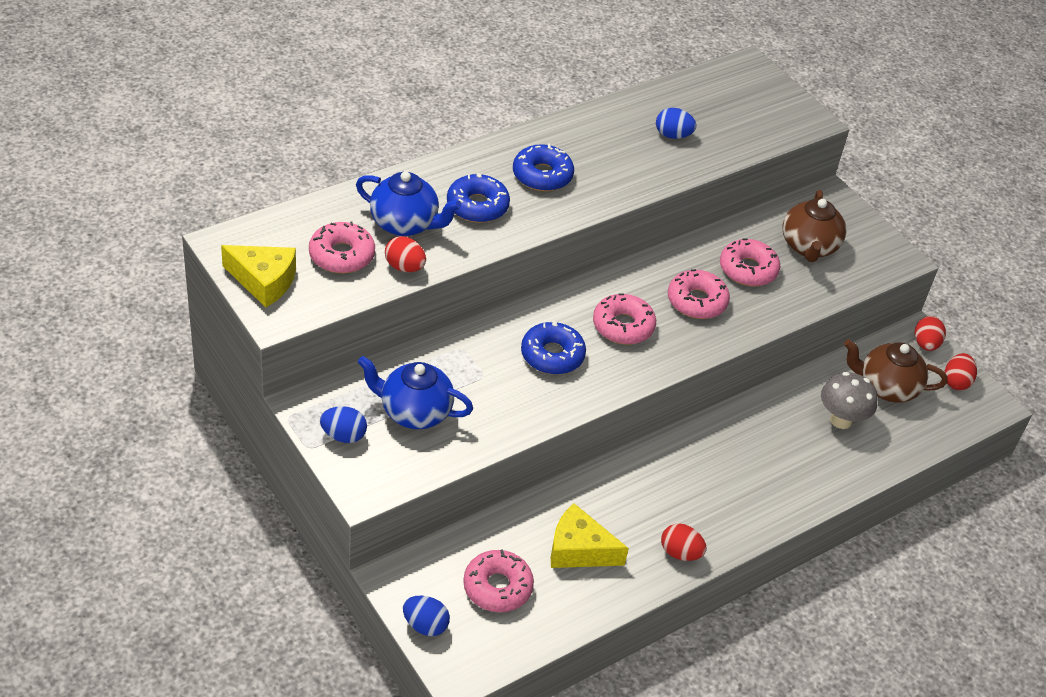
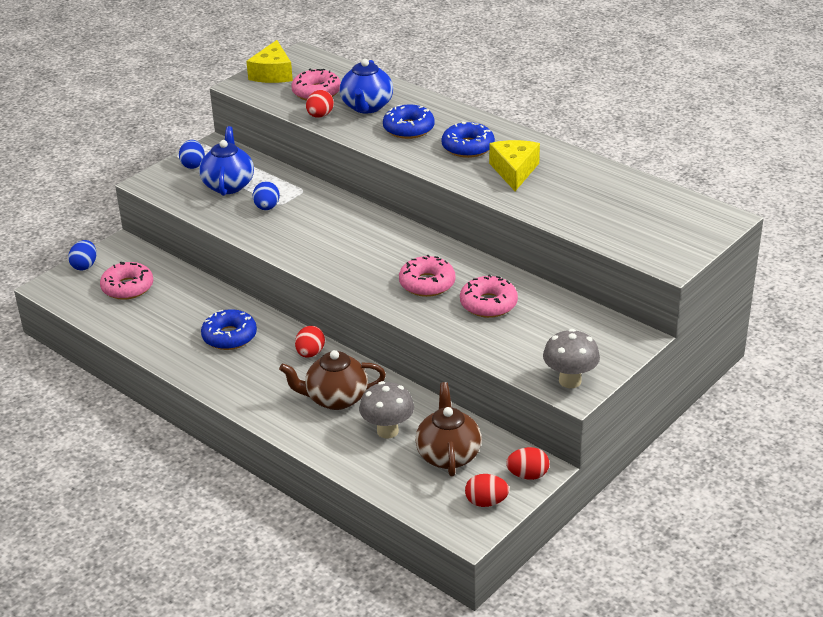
camera: 80 degrees right, 10 degrees down
blue donut [521,321,586,375] -> blue donut moved to [201,309,257,350]
yellow cheese [551,503,629,568] -> yellow cheese moved to [489,140,540,191]
pink donut [593,293,656,345] -> none
blue egg [656,108,696,139] -> blue egg moved to [253,181,280,210]
red egg [661,523,707,561] -> red egg moved to [295,326,325,357]
brown teapot [783,190,846,262] -> brown teapot moved to [279,350,386,410]
none -> grey mushroom [543,329,600,388]

